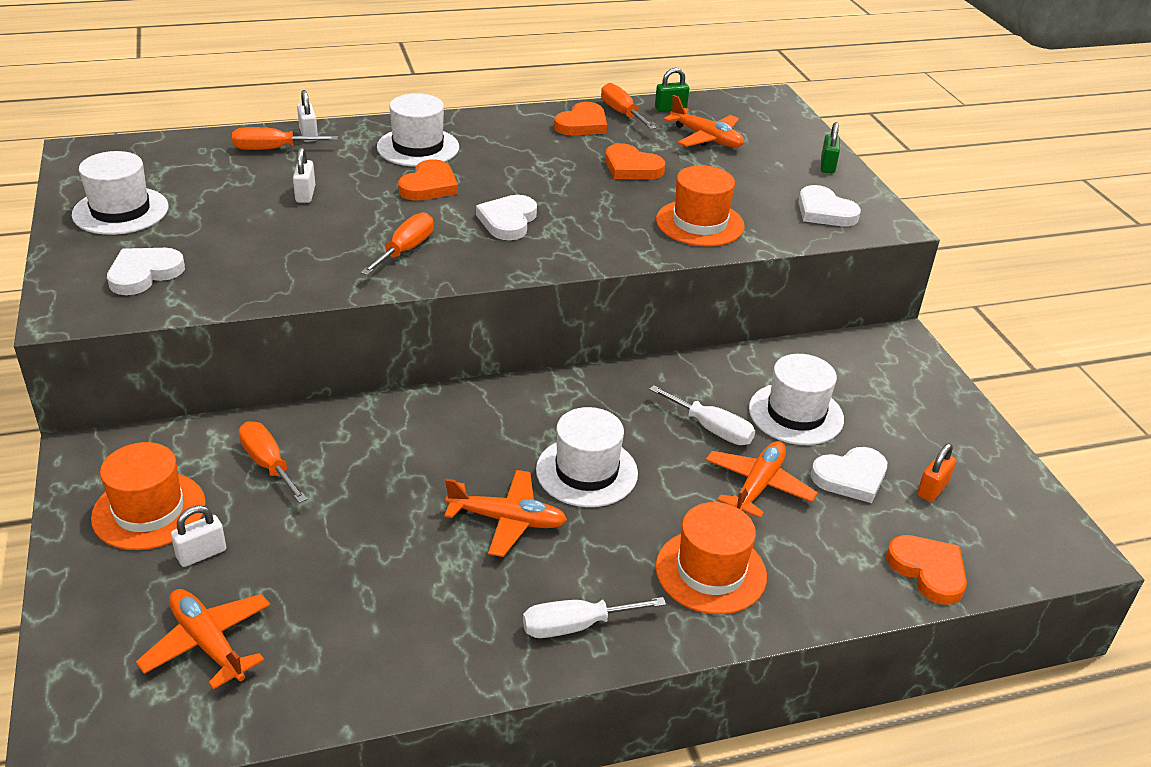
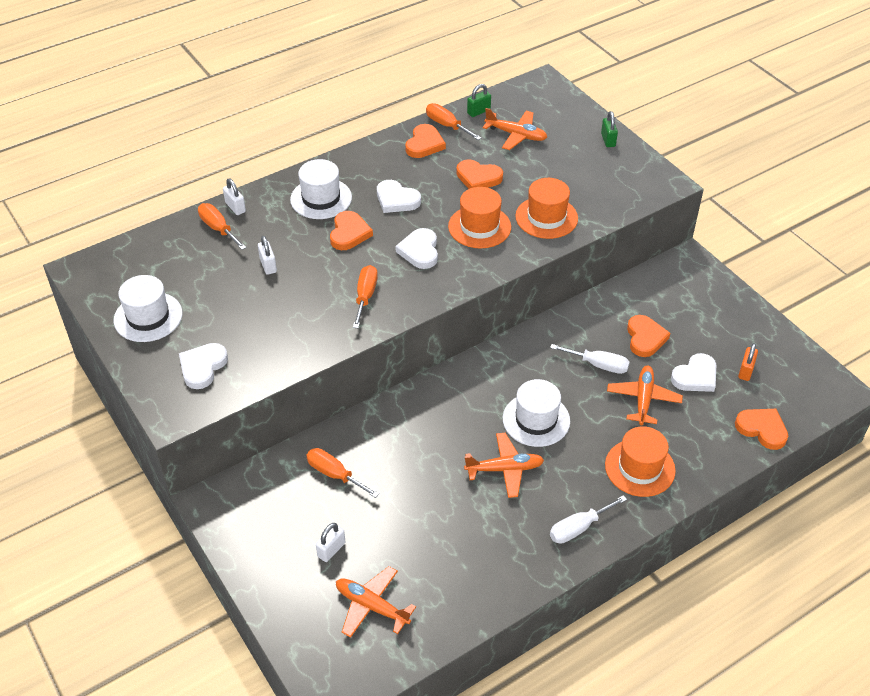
camera: 15 degrees left, 10 degrees up
orange hat [91,442,206,550] -> orange hat moved to [448,187,511,248]
orange screwdriver [232,127,338,150] -> orange screwdriver turned 75 degrees clockwise [198,203,247,250]
white hat [749,354,844,445] -> orange heart [627,315,671,357]
white heart [798,185,861,226] -> white heart moved to [377,180,421,213]

